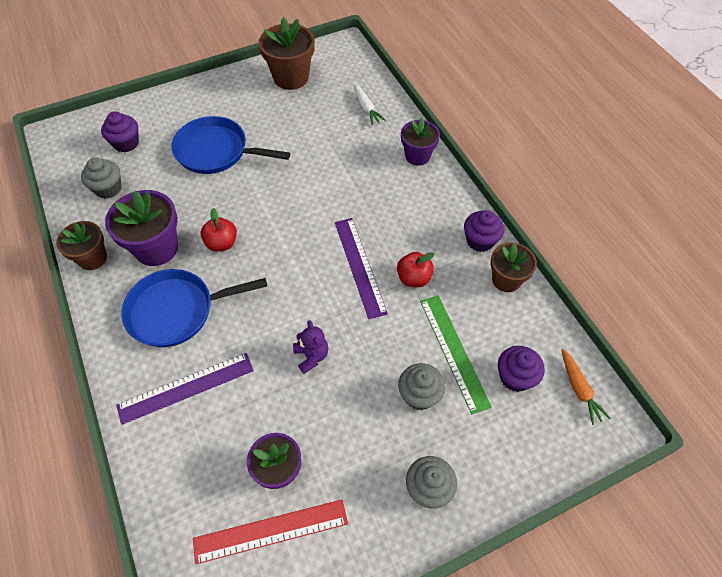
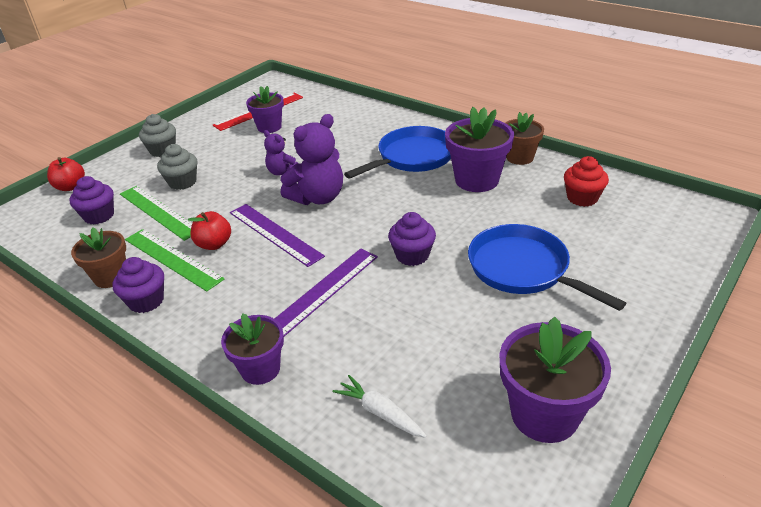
camera: 155 degrees right, 20 degrees down
grey cupcake [81,157,122,199] -> red cupcake [564,156,609,207]
purple cupcake [101,111,139,152] -> purple cupcake moved to [388,212,436,266]
purple ruler [116,353,254,425] -> purple ruler moved to [274,248,378,336]
blue pan [172,116,290,174] -> blue pan turned 120 degrees counterclockwise [468,224,626,311]
red apple [201,208,237,252] -> red apple moved to [47,157,85,191]
brown flower pot [259,17,315,90] -> purple flower pot [500,317,611,443]
orange carrot [561,349,611,425] -> none
none -> green ruler [125,229,224,292]
none -> purple teddy bear [280,114,343,205]

